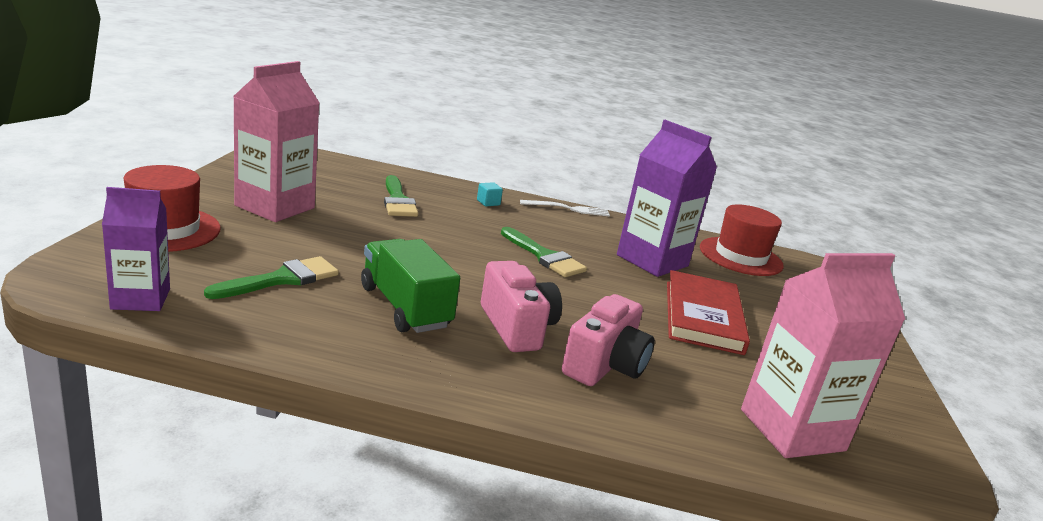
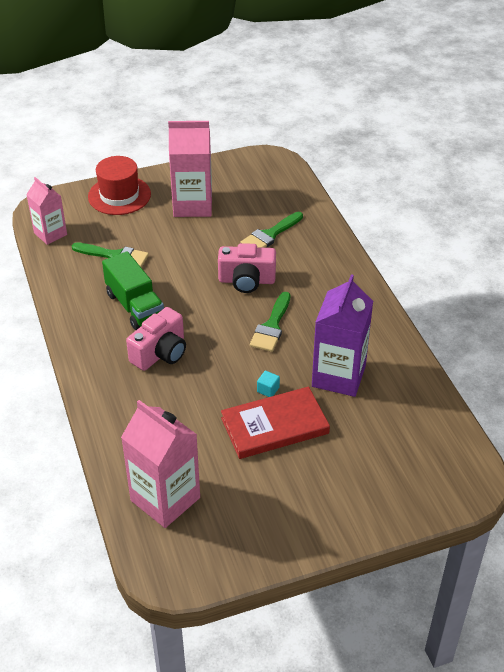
camera: 65 degrees right, 20 degrees up
purple carton [102,187,170,311] -> pink carton [26,177,67,245]
green truck [361,239,460,333] -> green truck turned 120 degrees clockwise [102,251,164,330]
turquoise cube [477,182,503,206] -> turquoise cube moved to [257,371,280,397]
white fork [520,200,610,217] -> none
pink camera [562,294,655,386] -> pink camera moved to [218,243,276,293]
red hat [700,204,784,276] -> none

